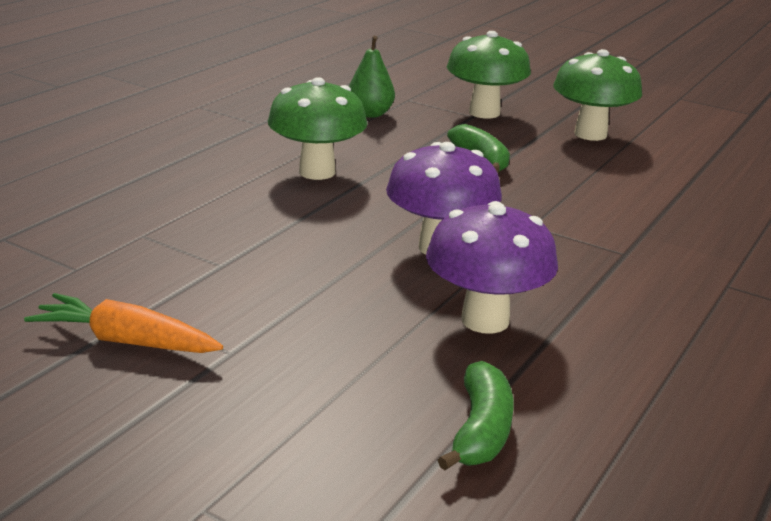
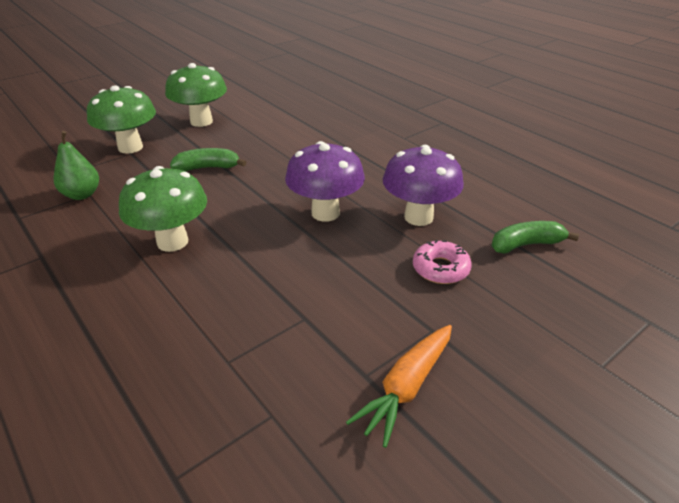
camera: 70 degrees left, 10 degrees up
green banana [438,361,514,470] -> green banana turned 45 degrees counterclockwise [491,221,579,254]
none -> pink donut [413,240,472,284]

